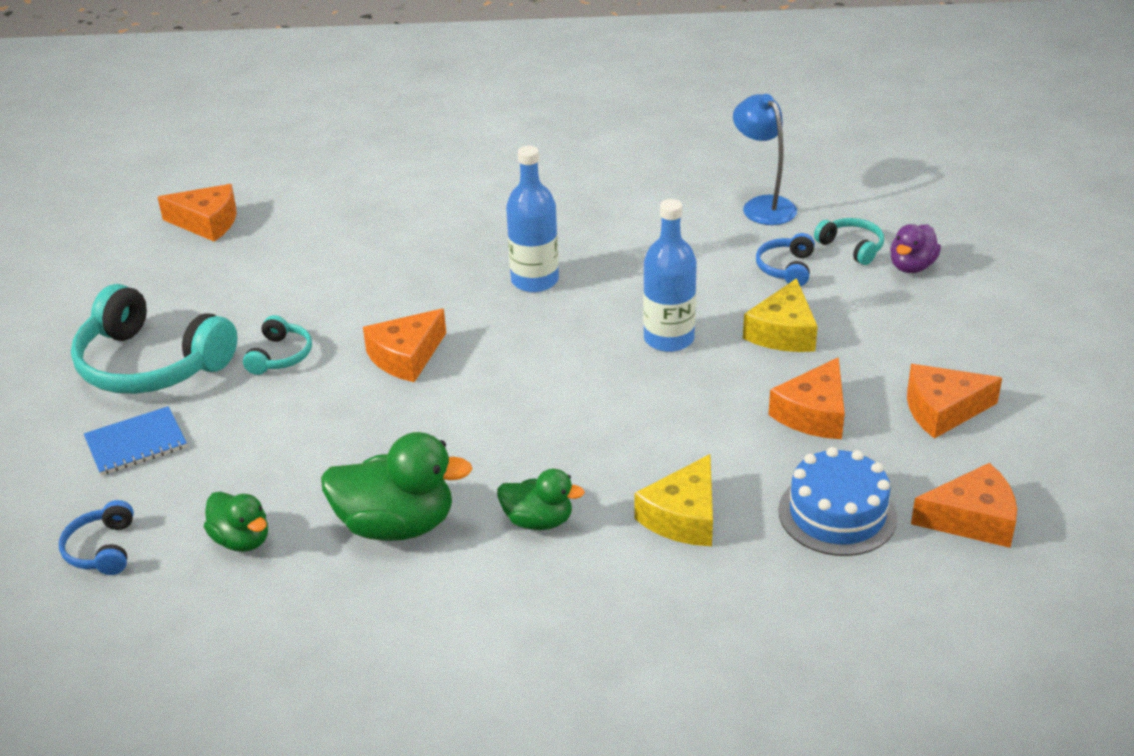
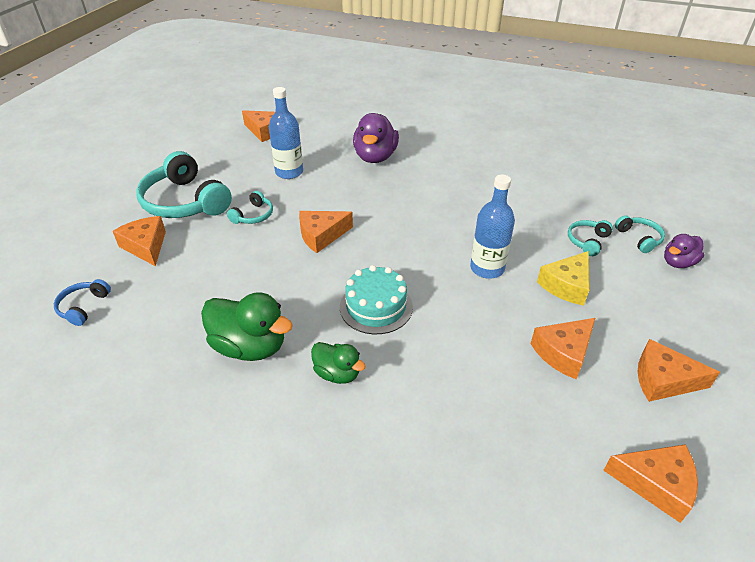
camera: 20 degrees right, 5 degrees up
blue notebook [84,406,187,476] -> orange cheese [113,216,166,266]
green duck [204,491,268,552] -> none
blue bottle [506,146,559,292] -> blue bottle moved to [269,87,303,179]
yellow cheese [635,454,713,546] -> none
blue lamp [733,94,797,225] -> none
blue headphones [756,233,815,286] -> turquoise headphones [568,220,613,256]
blue cake [778,447,897,556] -> none
none -> turquoise cake [340,265,413,334]
none -> purple duck [353,113,399,163]

